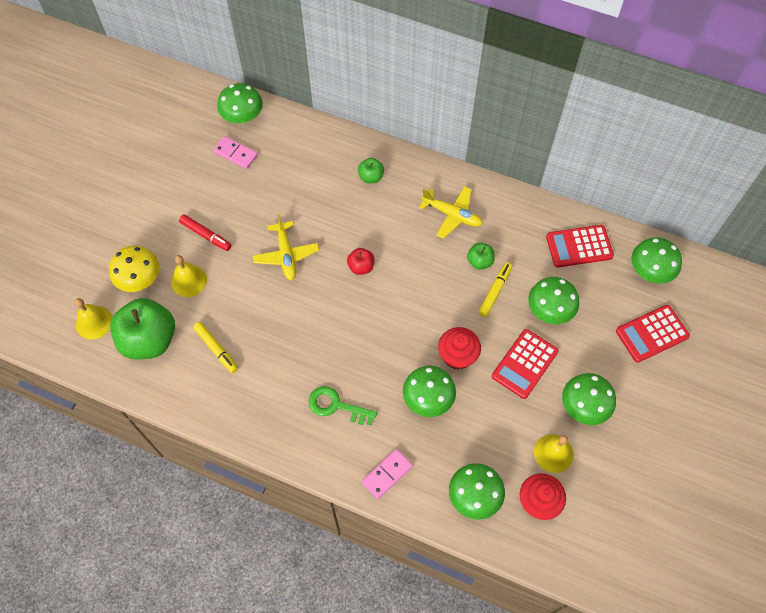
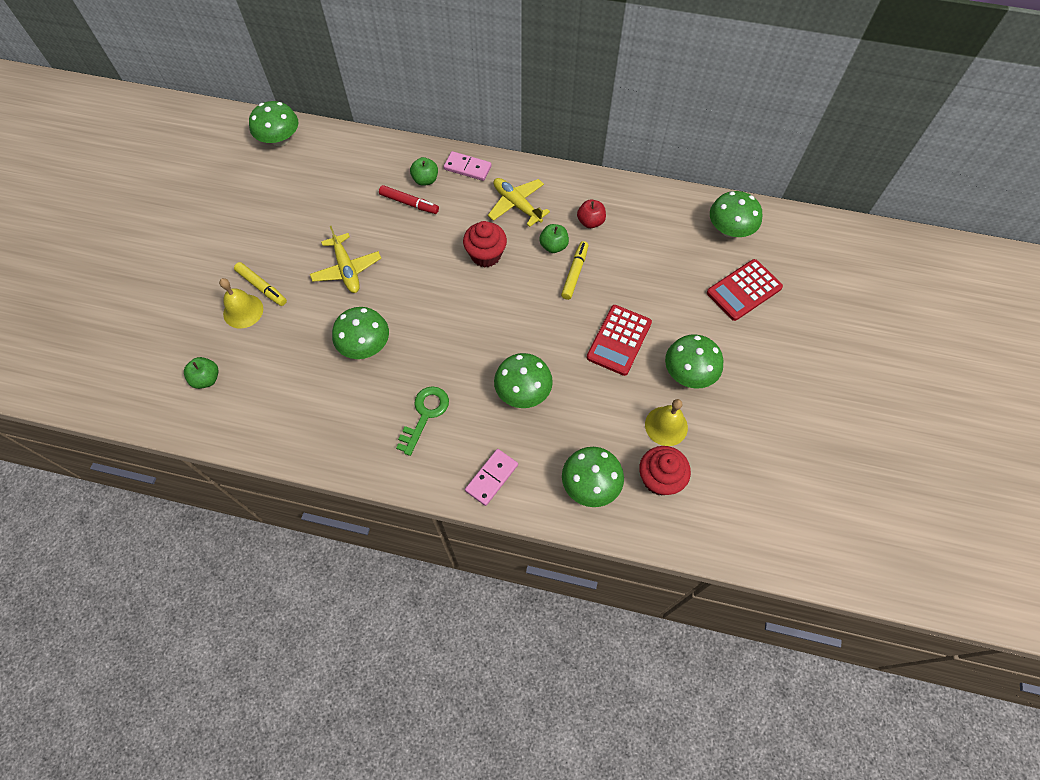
camera: 10 degrees left, 0 degrees up
yellow bell [75,298,112,340] -> none
yellow mushroom [109,246,160,292] -> none
green apple [110,298,175,359] -> green apple [184,357,219,389], size x0.47
red marker [179,214,232,251] -> red marker moved to [379,185,439,214]
yellow marker [193,322,238,373] -> yellow marker moved to [234,262,287,306]
pink domino [213,136,258,169] -> pink domino moved to [444,151,492,181]
green key [309,386,377,426] -> green key turned 105 degrees clockwise [396,386,449,456]
red apple [347,248,375,275] -> red apple moved to [577,200,606,228]
yellow plane [419,186,483,239] -> yellow plane turned 150 degrees counterclockwise [488,178,550,227]
red cupcake [438,327,481,370] -> red cupcake moved to [463,221,507,268]
green mushroom [528,277,579,324] -> green mushroom moved to [332,307,389,359]
red calculator [546,225,614,267] -> none

